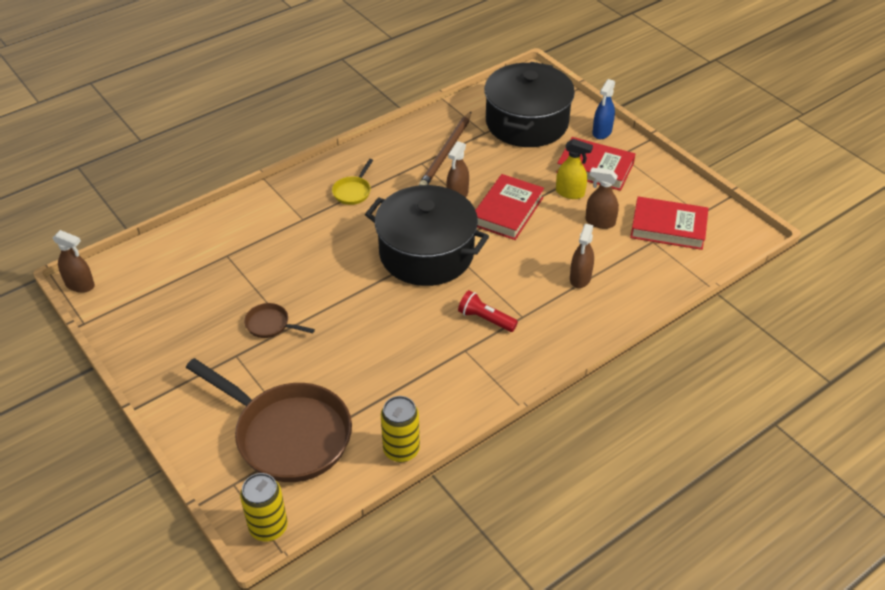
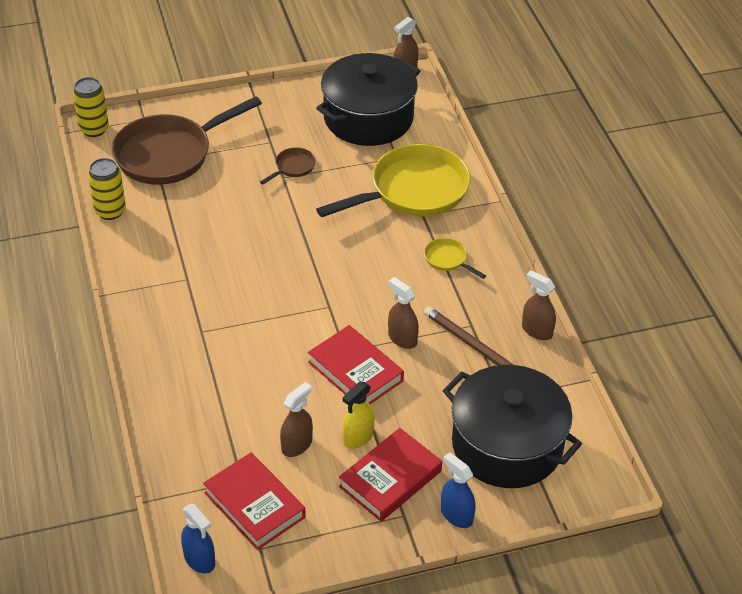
camera: 110 degrees right, 0 degrees up
black pot [365,185,489,286] -> black pot moved to [316,53,421,146]
red flashlight [458,290,518,332] -> none
brown spray bottle [570,224,594,288] -> brown spray bottle moved to [522,270,556,340]
red book [630,196,708,250] -> red book turned 75 degrees counterclockwise [203,452,306,550]
none -> blue spray bottle [181,504,215,573]
none -> yellow pan [316,144,470,217]

